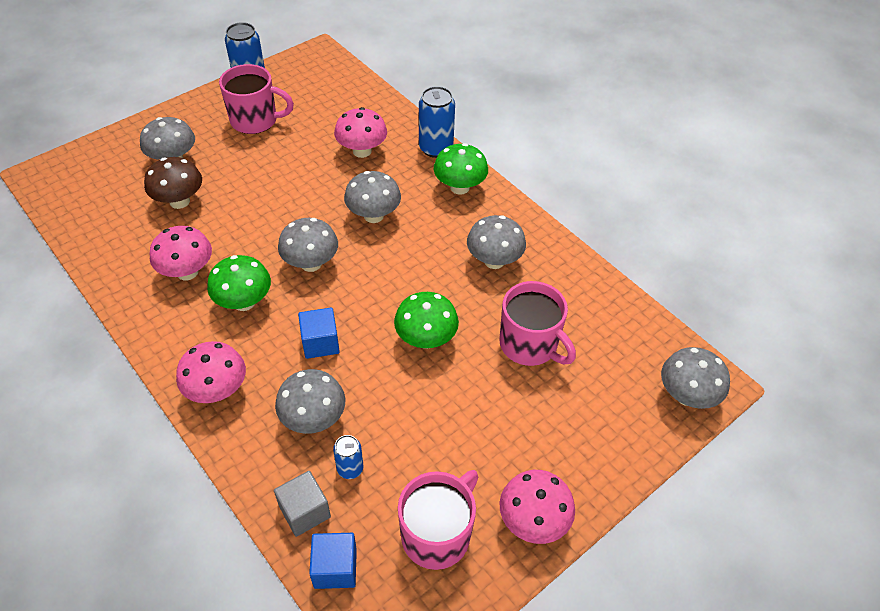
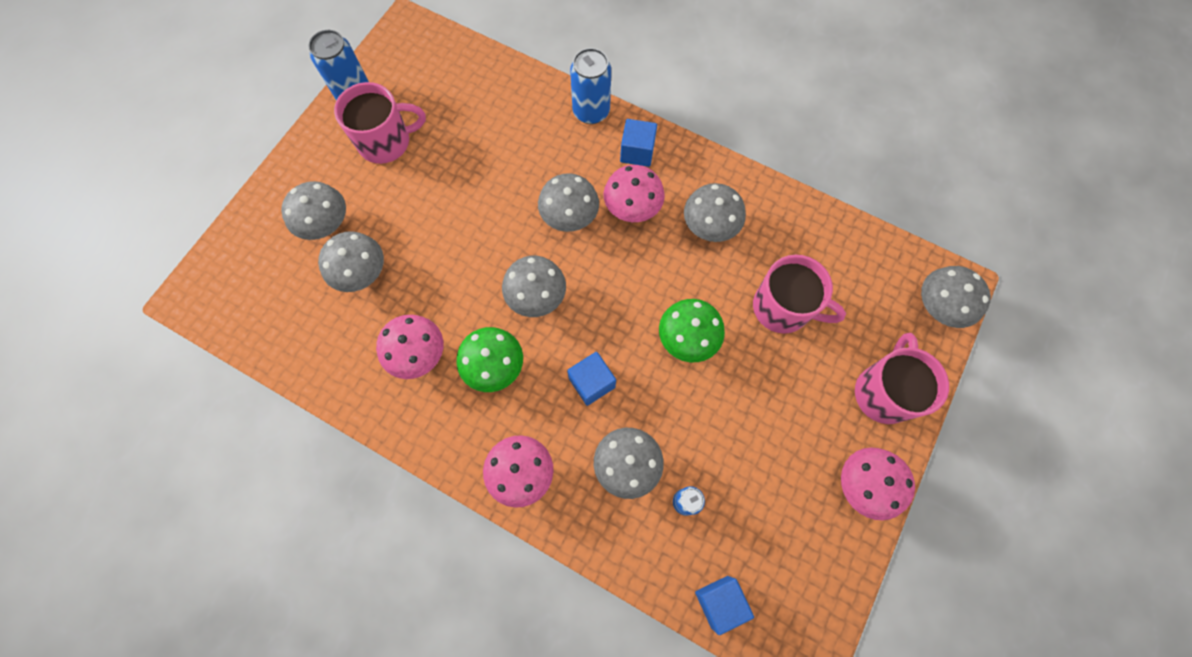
camera: 20 degrees left, 20 degrees up
brown mushroom [144,157,202,209] -> grey mushroom [318,231,384,292]
grey cube [274,471,331,537] -> none
pink mushroom [334,107,387,158] -> pink mushroom moved to [603,165,665,222]
pink mug [398,470,478,570] -> pink mug moved to [855,333,949,424]
green mushroom [434,143,488,195] -> blue cube [620,119,657,167]

